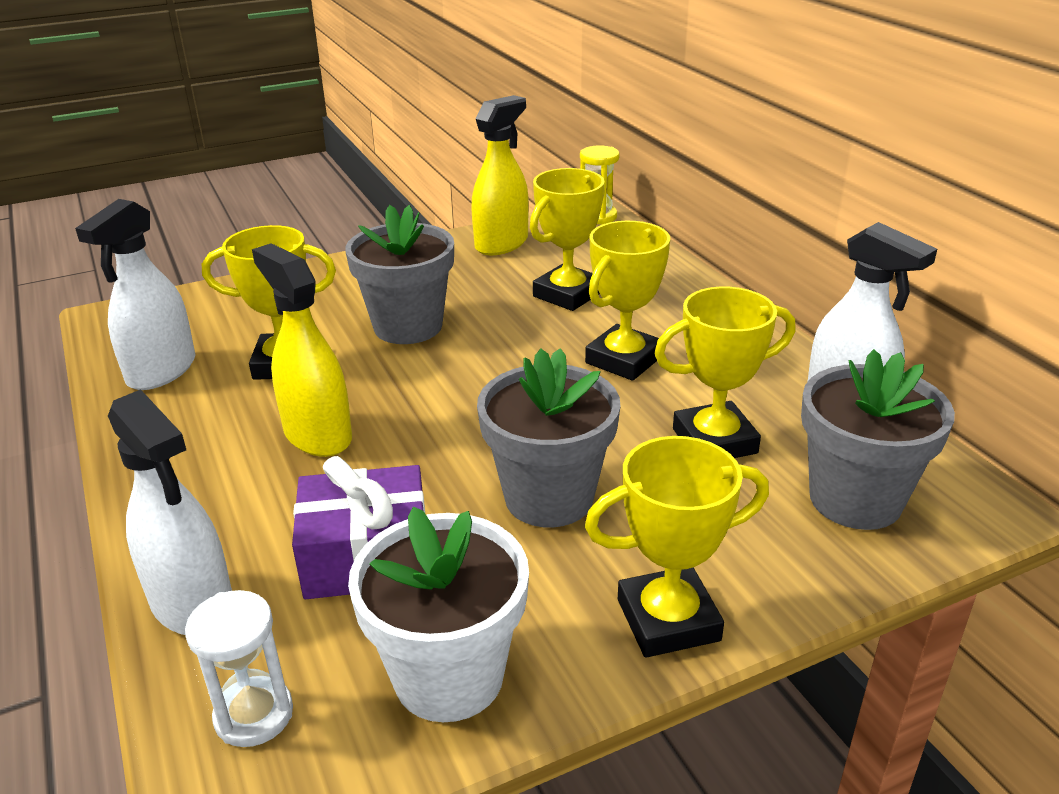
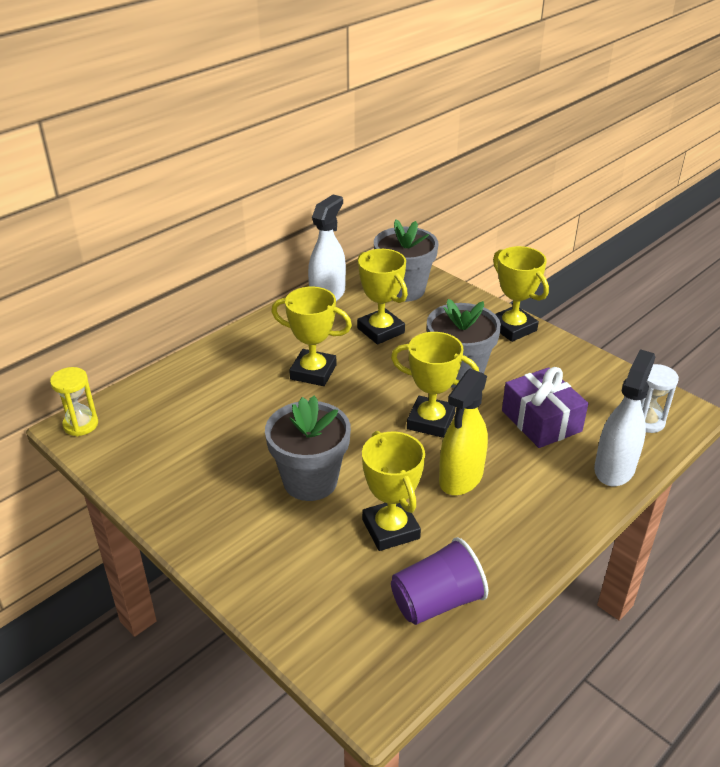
camera: 110 degrees left, 5 degrees up
white spray bottle [75,199,196,390] -> purple cup [391,537,488,625]
white flower pot [348,506,529,722] -> none
yellow spray bottle [471,95,529,255] -> none
yellow trophy [530,168,605,311] -> yellow trophy moved to [391,332,479,438]

